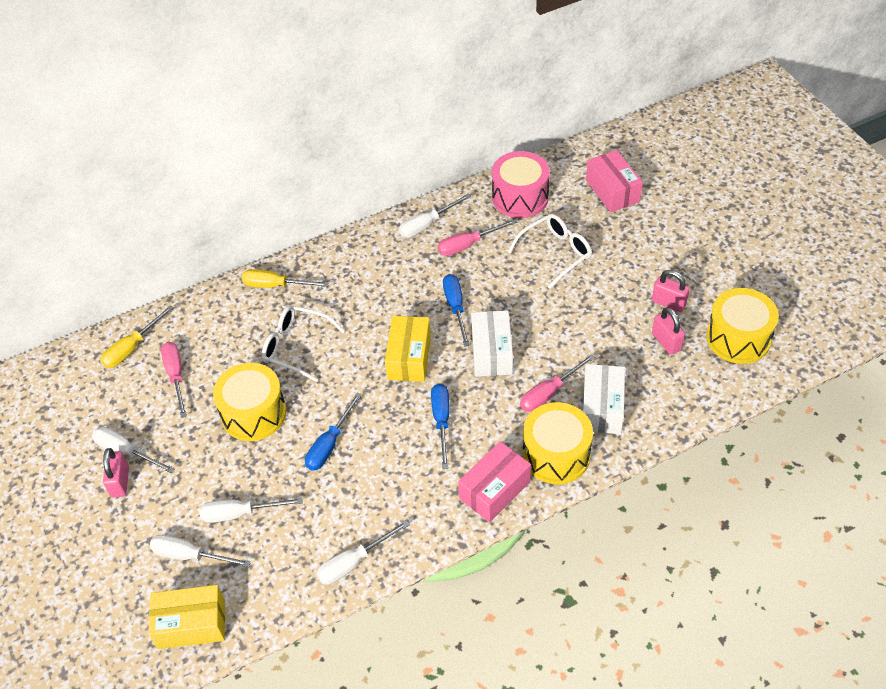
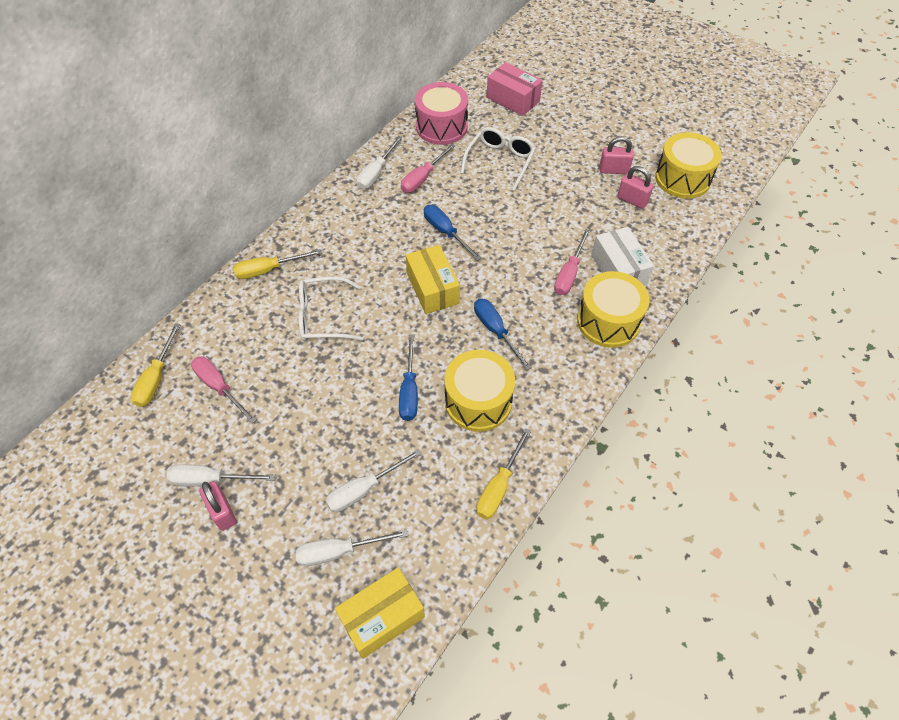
camera: 30 degrees left, 5 degrees up
yellow drum [213,363,286,441] -> yellow drum moved to [445,350,515,432]
white screwdriver [316,520,410,585] -> yellow screwdriver [476,428,531,519]
pink box [458,441,531,522] -> none
white box [471,310,513,377] -> none

